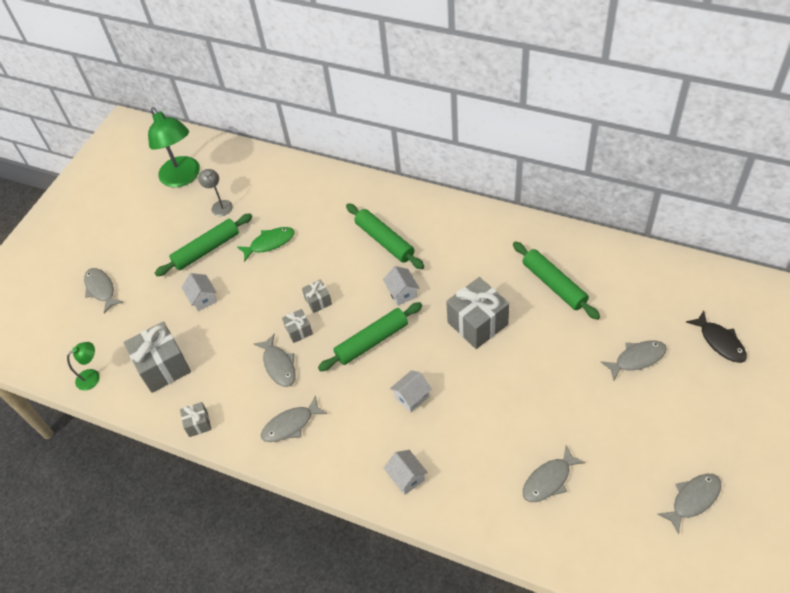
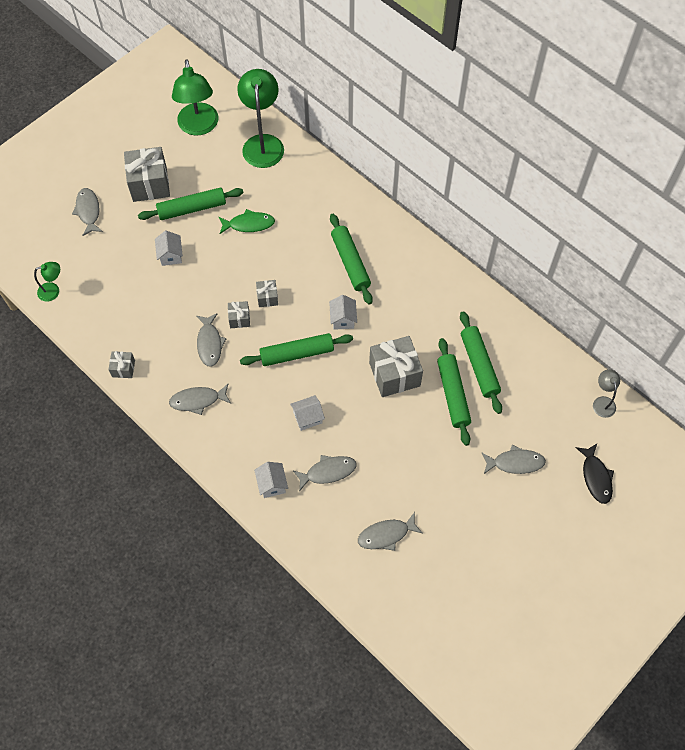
camera: 15 degrees right, 10 degrees up
grey gift [124,321,191,393] -> grey gift moved to [124,147,170,202]
grey lamp [198,169,233,216] -> grey lamp moved to [593,369,620,418]
grey fish [657,474,721,534] -> grey fish moved to [293,455,356,492]
none -> green lamp [237,69,284,168]
none -> green rolling pin [437,338,471,446]

